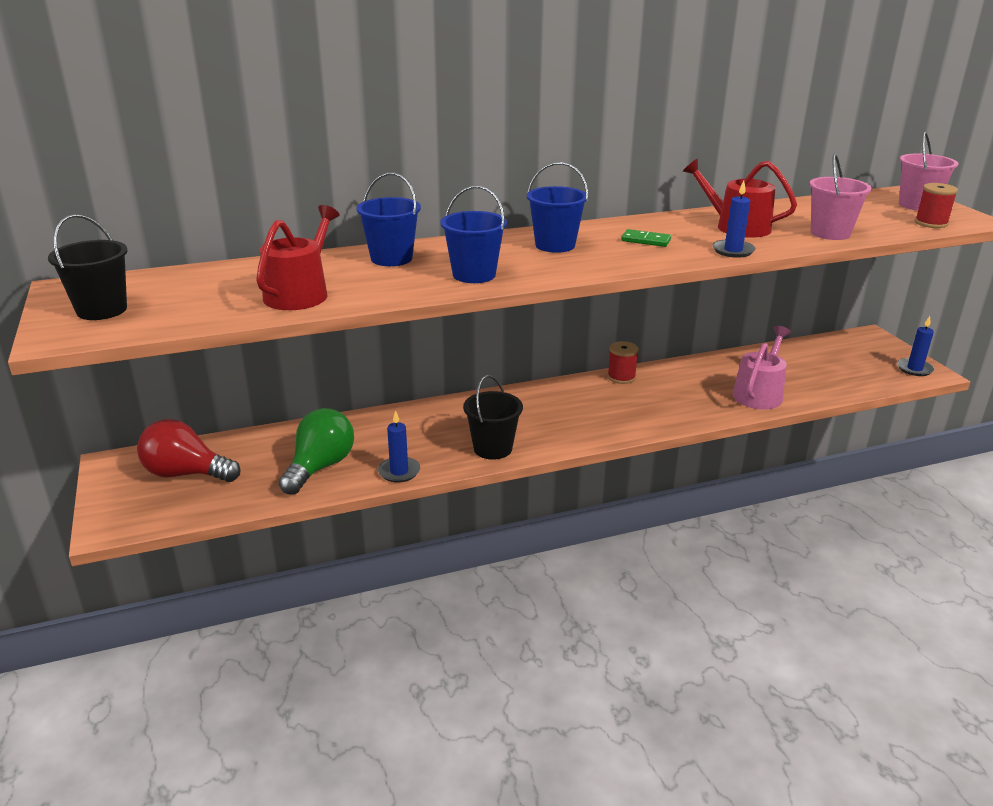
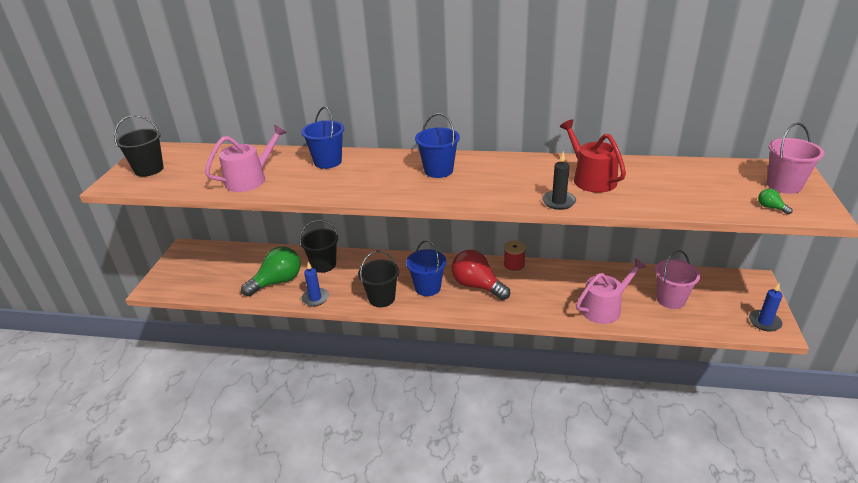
camera: 30 degrees right, 5 degrees up
red light bulb [137,419,240,482] -> red light bulb moved to [452,250,510,300]
red watering can [256,205,339,310] -> pink watering can [205,124,287,192]
blue bucket [440,185,507,283] -> blue bucket moved to [406,240,446,296]
green domino [621,229,671,247] -> none
blue candle [712,181,756,258] -> black candle [542,151,576,210]
pink bucket [809,154,872,240] -> pink bucket moved to [655,250,700,309]
red spool [915,183,958,228] -> green light bulb [758,189,793,214]
none -> black bucket [299,220,338,273]

